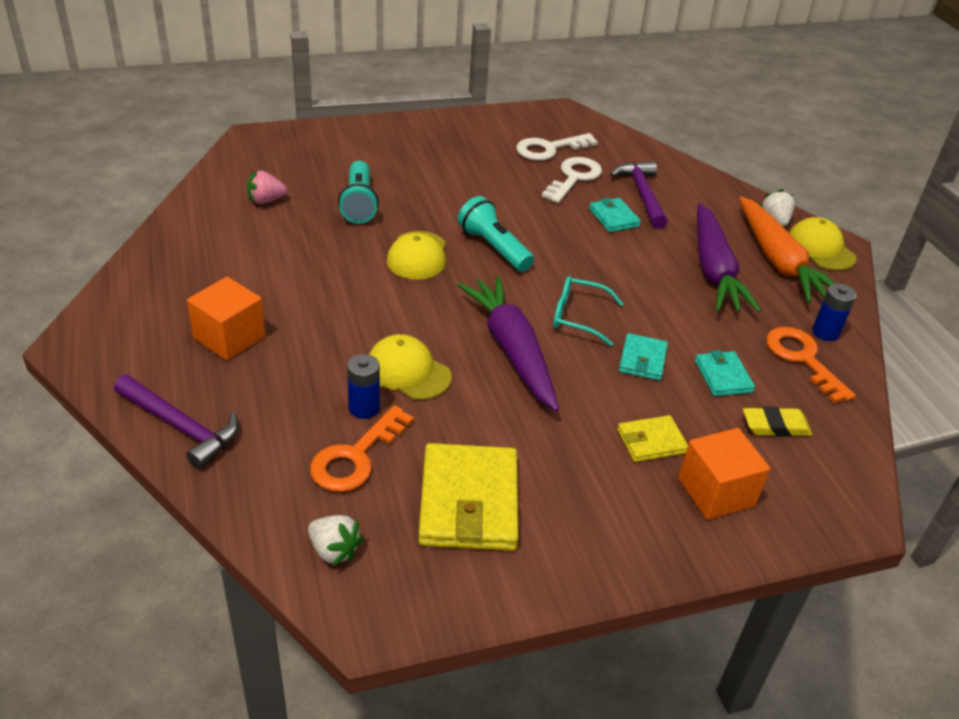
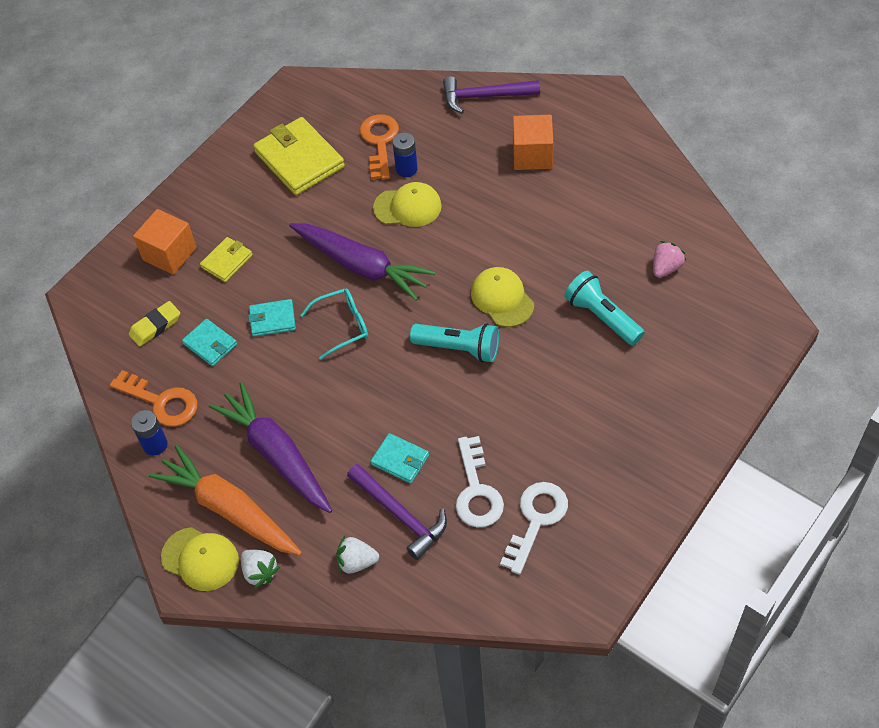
camera: 150 degrees right, 15 degrees up
white strawberry [308,515,363,567] -> white strawberry moved to [336,536,379,574]
turquoise wallet [619,333,668,381] -> turquoise wallet turned 75 degrees counterclockwise [248,299,296,337]

